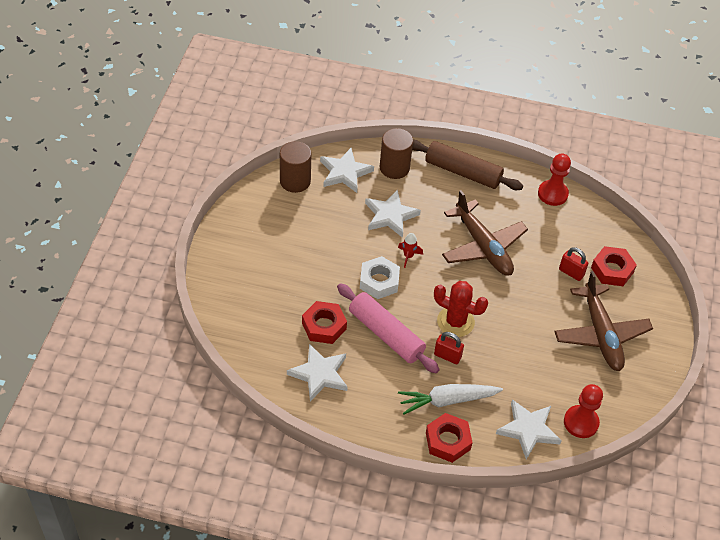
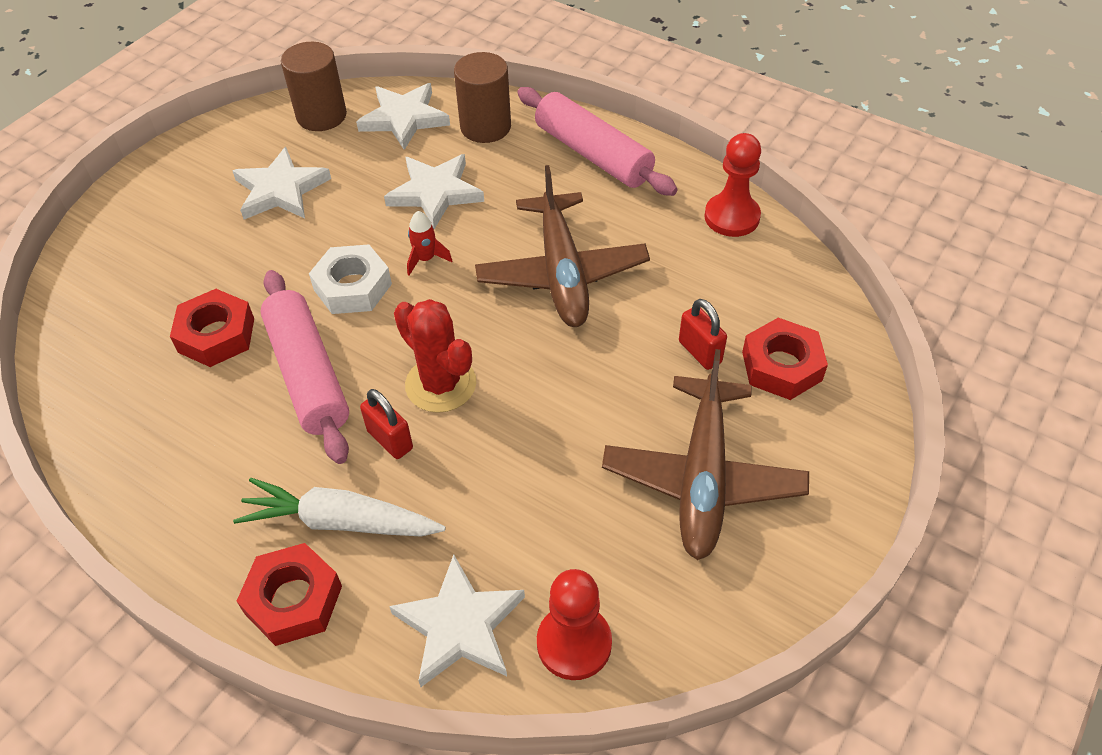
camera: 25 degrees right, 0 degrees up
white star [287,344,348,401] -> white star moved to [232,147,331,219]
brown rolling pin [412,140,523,190] -> pink rolling pin [517,87,678,196]

